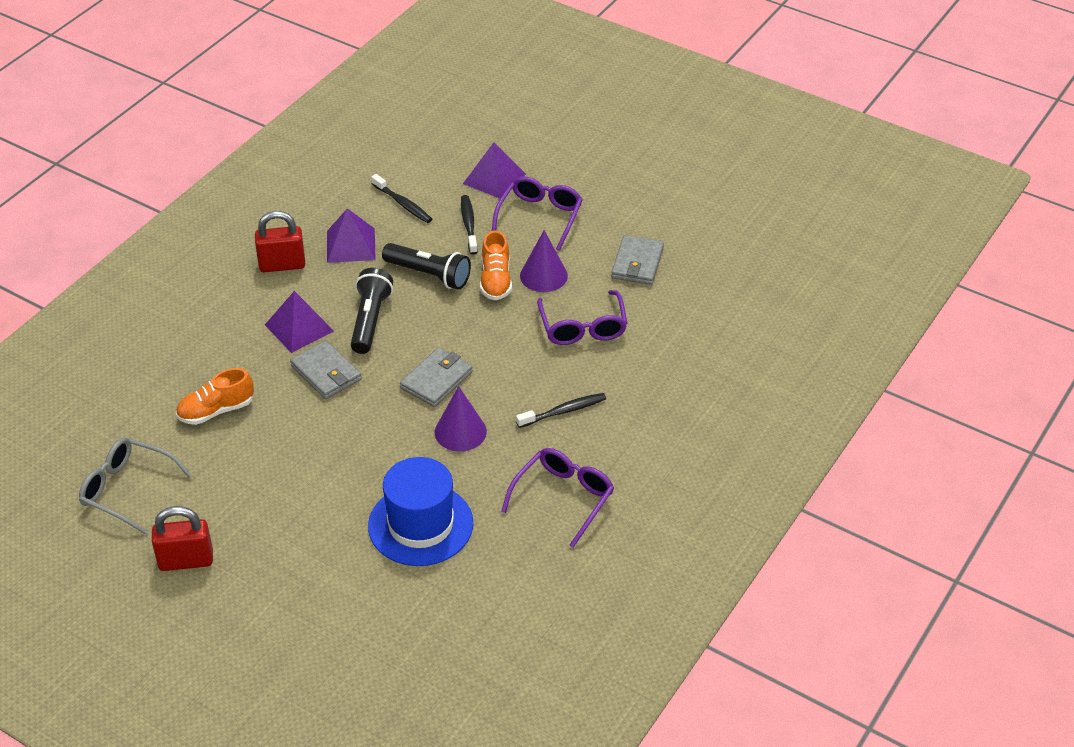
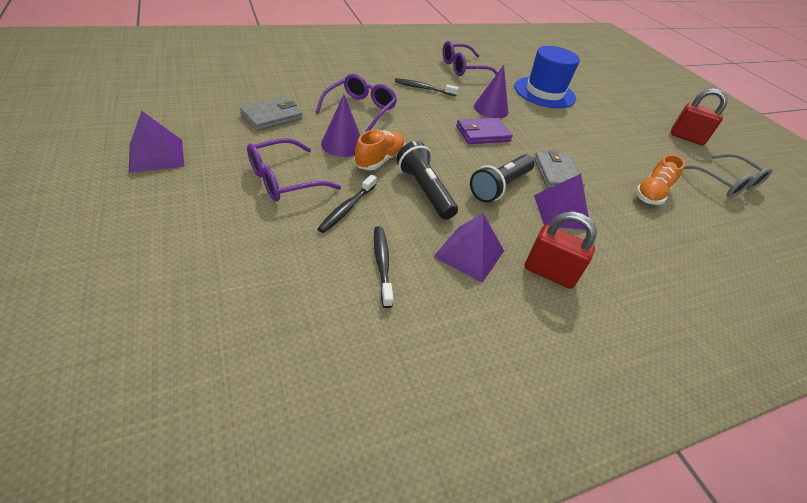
camera: 150 degrees left, 0 degrees up
orange shoe [176,368,254,425] -> orange shoe turned 120 degrees clockwise [636,154,685,205]
grey wallet [400,348,473,407] -> purple wallet [456,118,513,144]
purple pyramid [463,142,526,199] -> purple pyramid moved to [129,111,185,173]

